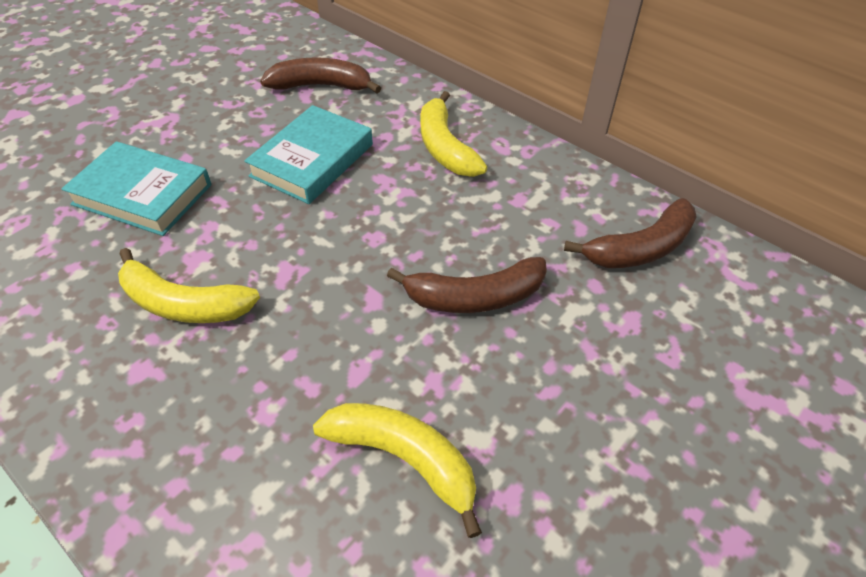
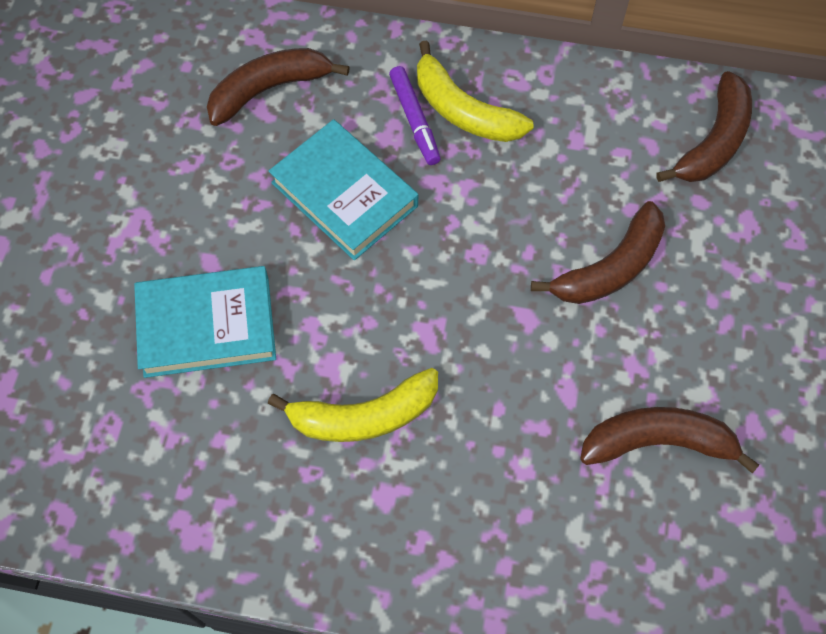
camera: 30 degrees left, 15 degrees up
turquoise book [244,105,373,204] -> turquoise book turned 45 degrees counterclockwise [269,119,418,260]
yellow banana [313,403,482,538] -> brown banana [580,407,759,473]
none -> purple marker [389,66,441,165]

